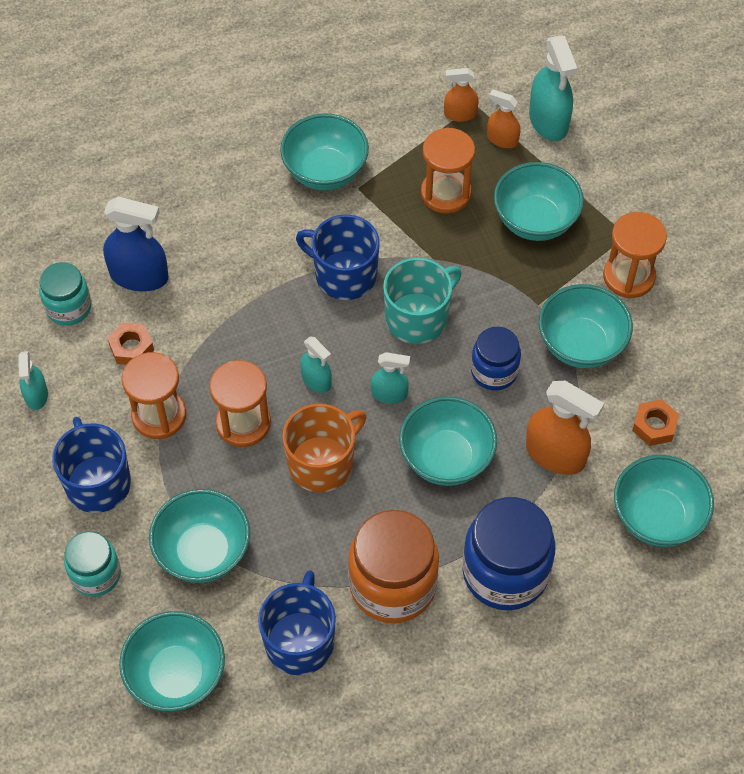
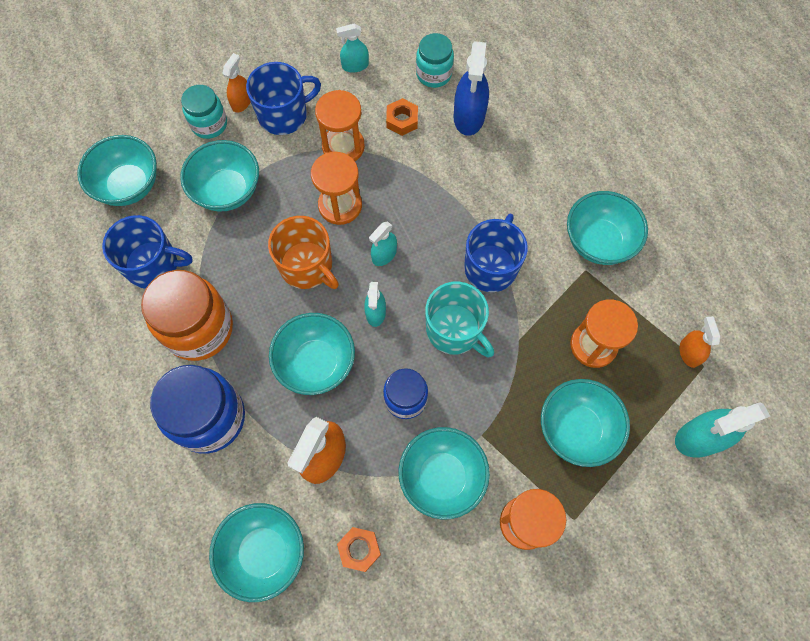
camera: 85 degrees right, 10 degrees up
orange spray bottle [487,89,520,148] -> orange spray bottle moved to [223,53,251,113]

